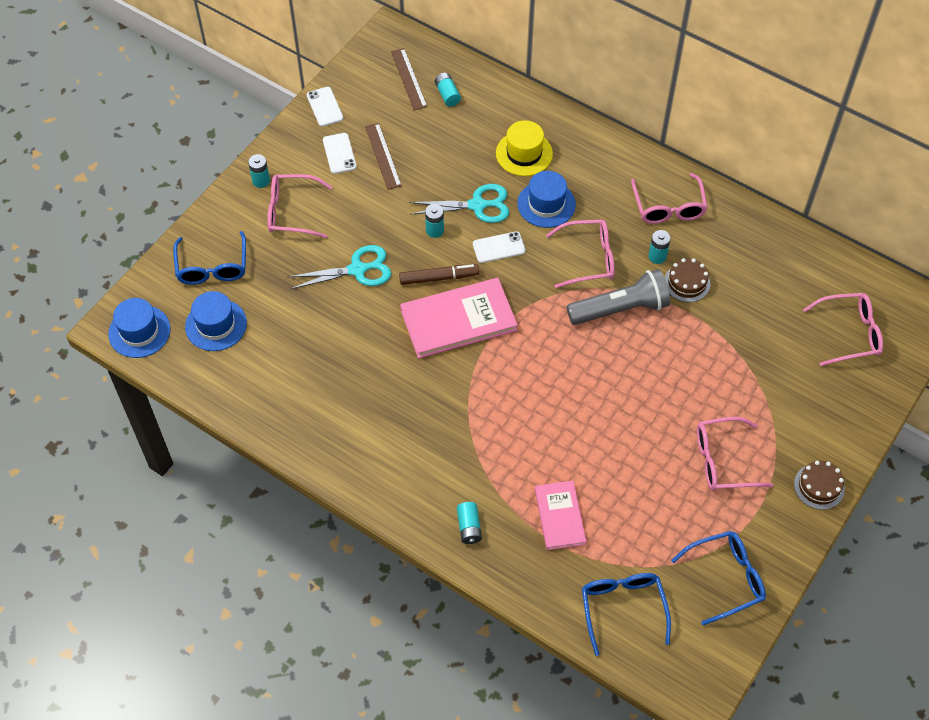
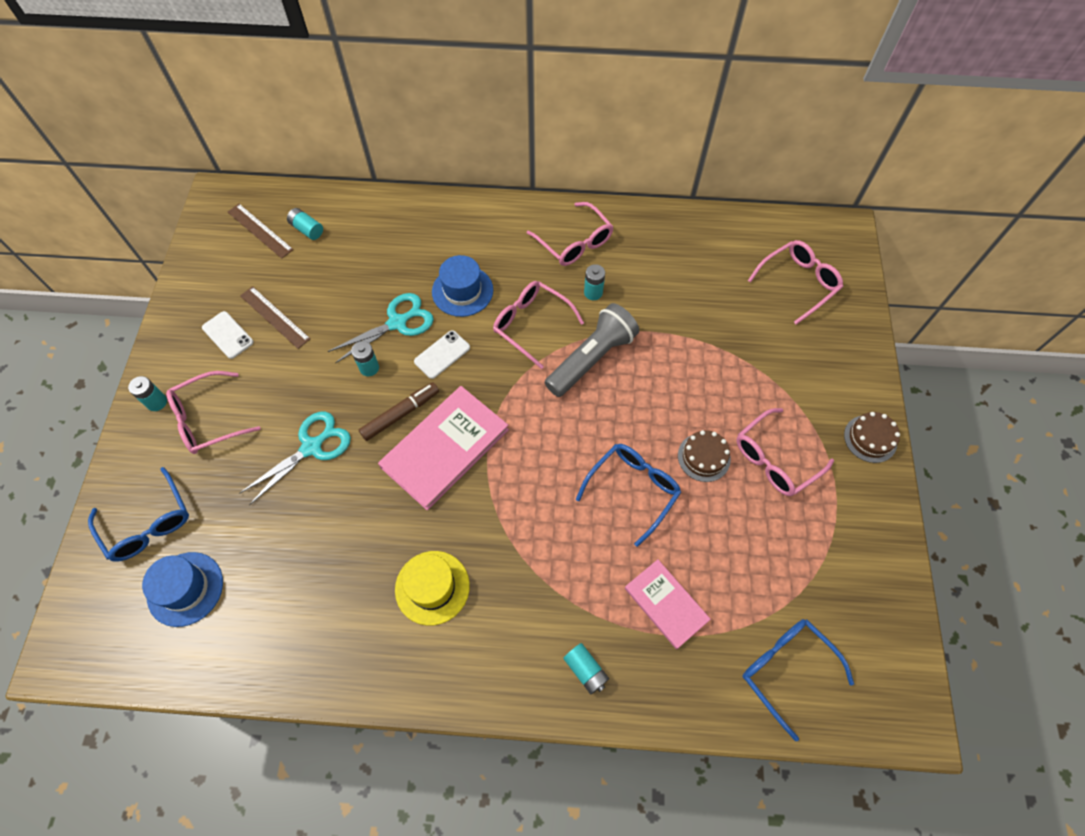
camera: 30 degrees left, 5 degrees up
blue hat [108,298,171,358] -> none
white phone [307,87,343,126] -> none
yellow hat [496,120,553,176] -> yellow hat moved to [395,551,470,626]
pink glasses [546,220,615,288] -> pink glasses turned 105 degrees counterclockwise [493,281,584,369]
brown cake [665,258,710,302] -> brown cake moved to [678,430,731,482]
blue glasses [671,531,766,625] -> blue glasses moved to [576,444,681,547]

